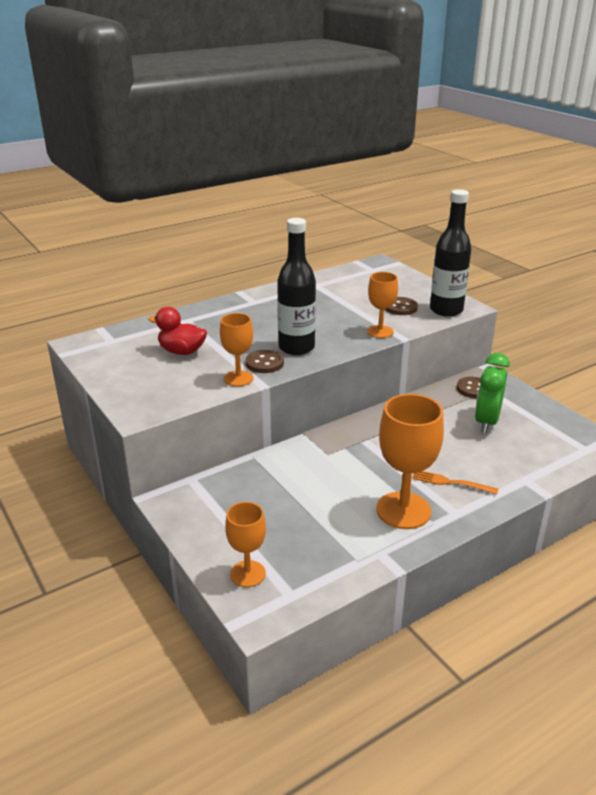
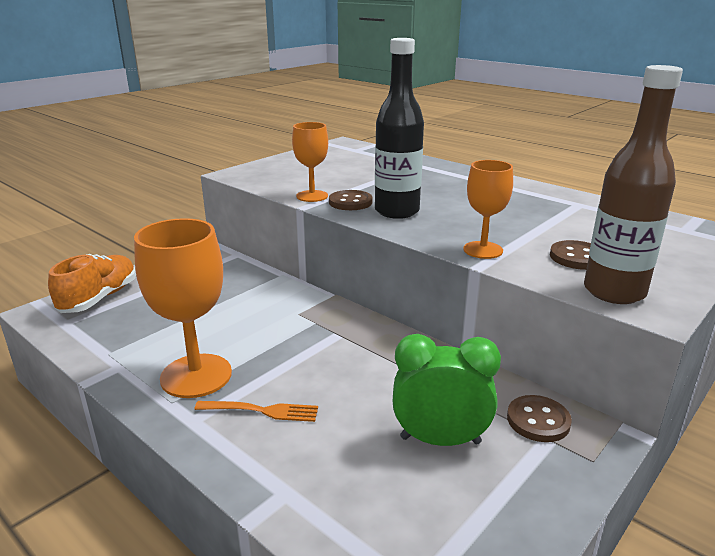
camera: 75 degrees right, 5 degrees down
red duck [148,307,207,355] -> none
orange goblet [225,502,266,587] -> orange shoe [48,254,136,313]
orange fork [412,471,498,494] -> orange fork turned 90 degrees clockwise [194,401,318,422]
black bottle [430,189,471,317] -> brown bottle [584,65,683,304]

